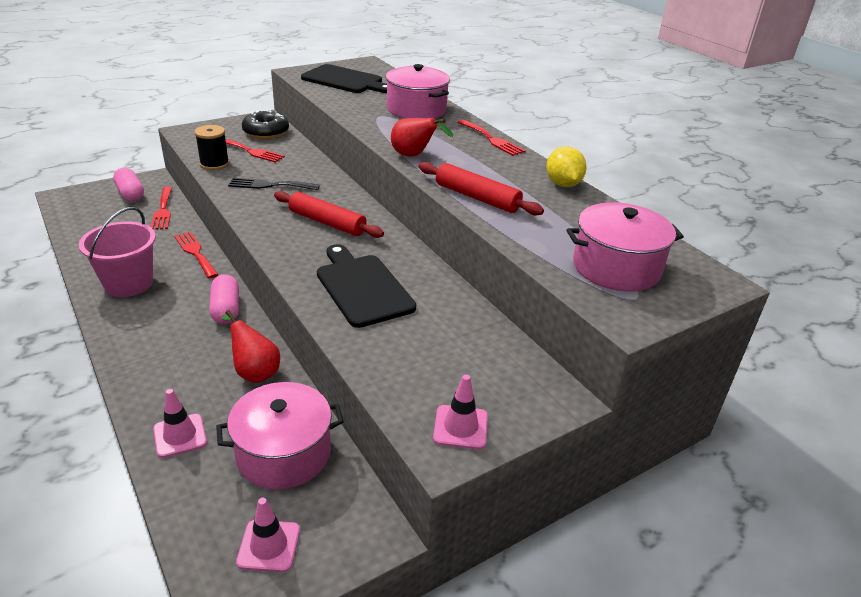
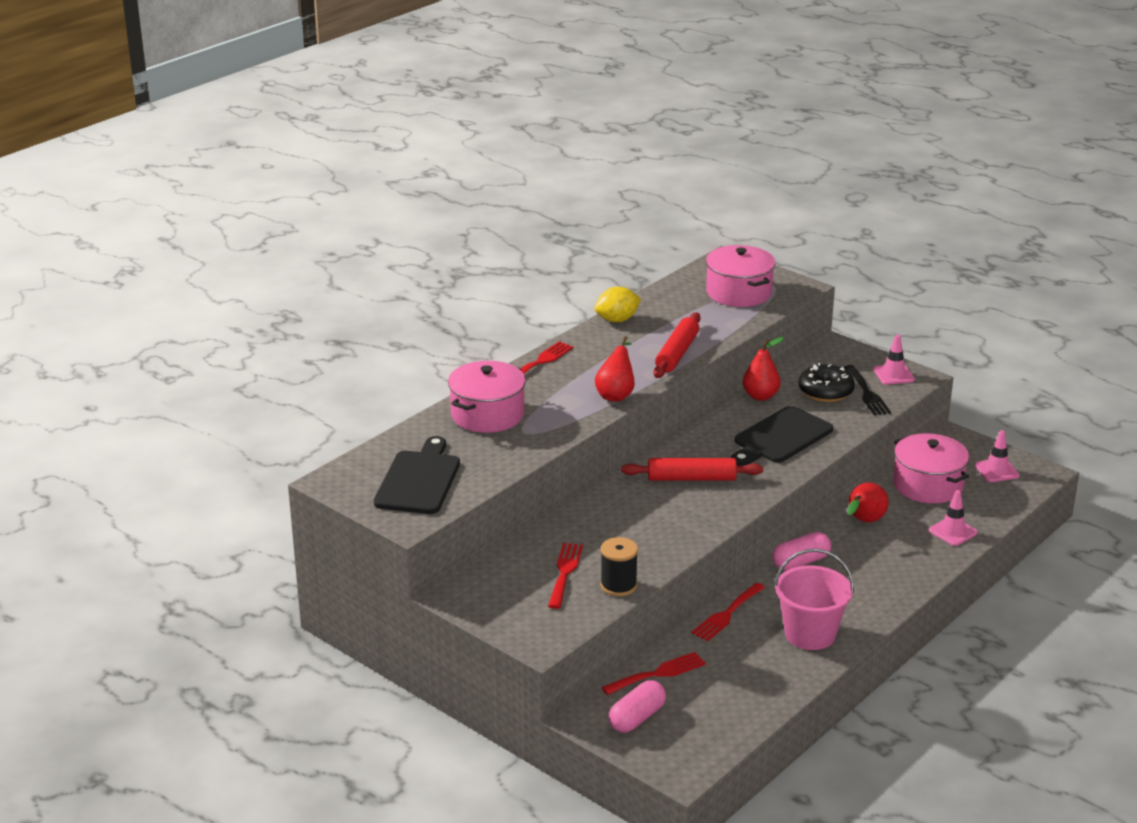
camera: 105 degrees left, 5 degrees down
black fork [228,178,320,190] -> black fork moved to [844,365,891,416]
black donut [242,110,289,139] -> black donut moved to [799,363,855,402]
red rolling pin [274,191,384,238] -> red rolling pin turned 75 degrees clockwise [621,458,763,481]
none -> red pear [743,337,784,401]

